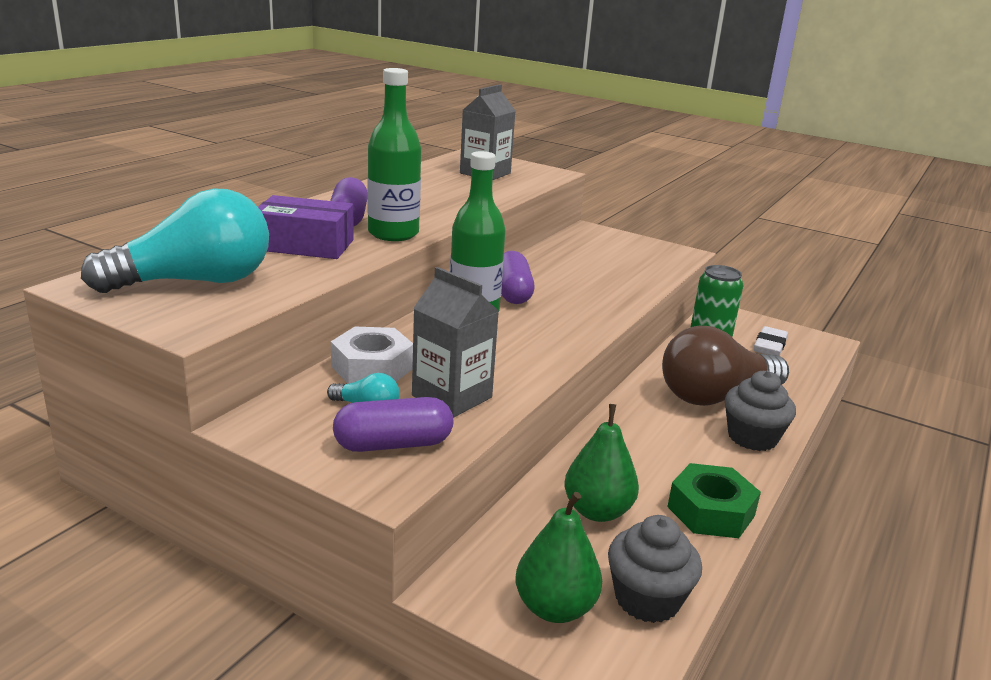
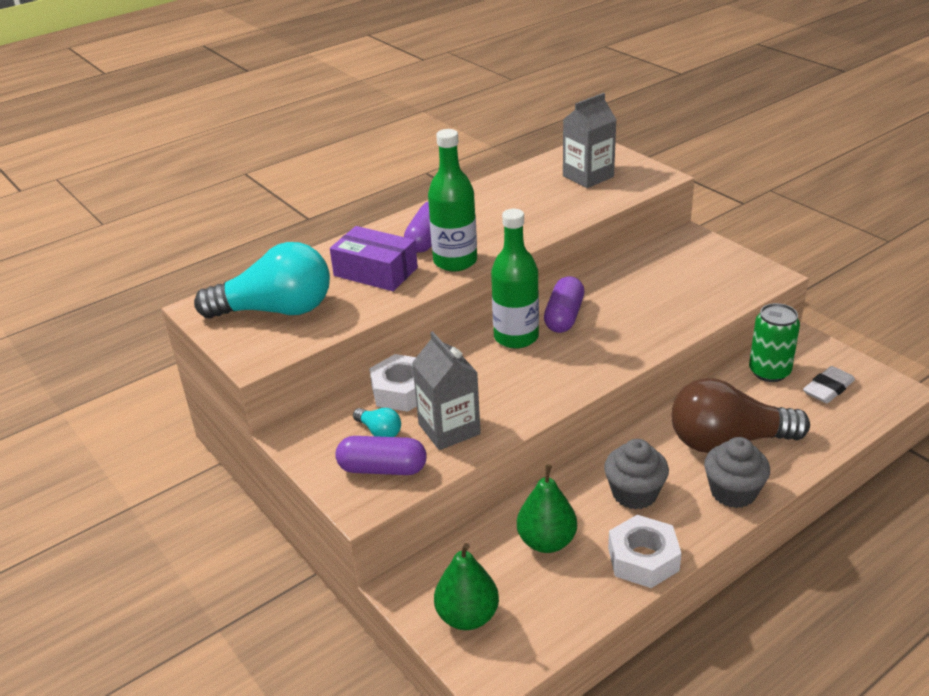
camera: 25 degrees right, 10 degrees up
grey cupcake [608,515,702,623] -> grey cupcake moved to [604,439,669,509]
green nut [667,463,761,538] -> white nut [608,515,682,588]

